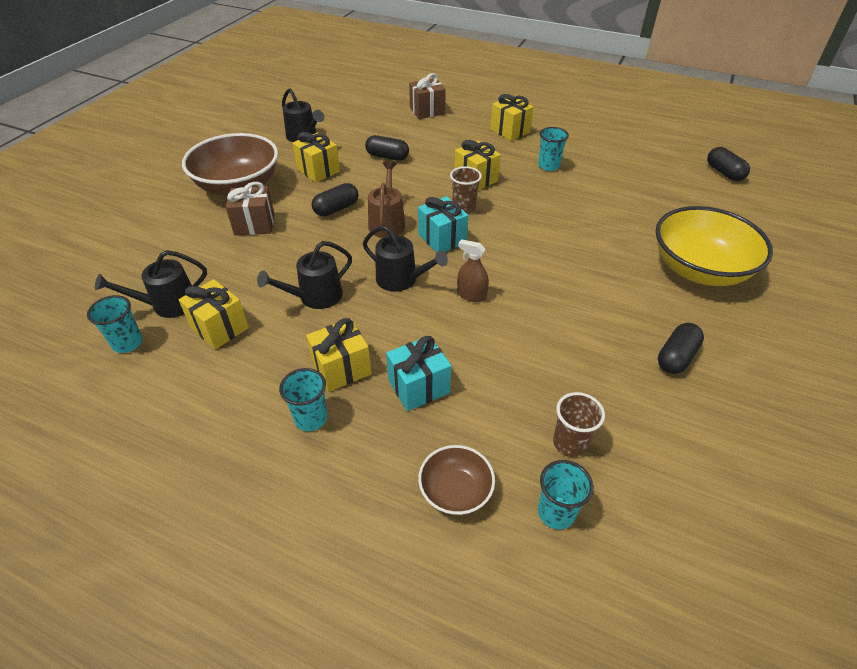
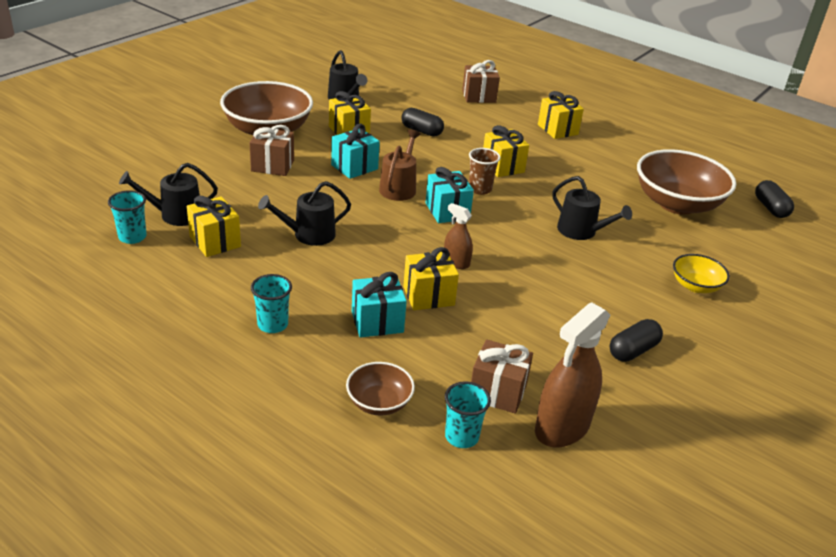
camera: 10 degrees right, 10 degrees down
yellow gift [306,318,372,392] -> yellow gift moved to [403,247,459,310]
black capsule [312,183,359,216] -> turquoise gift [331,124,380,179]
black watering can [363,225,448,292] -> black watering can moved to [552,176,632,240]
turquoise cup [538,127,569,171] -> none
brown cup [553,392,605,457] -> brown gift [471,339,533,414]
yellow bowl [655,206,773,286] -> yellow bowl [673,254,730,293], size x0.50
none -> brown spray bottle [535,302,610,448]
none -> brown bowl [637,149,736,215]

